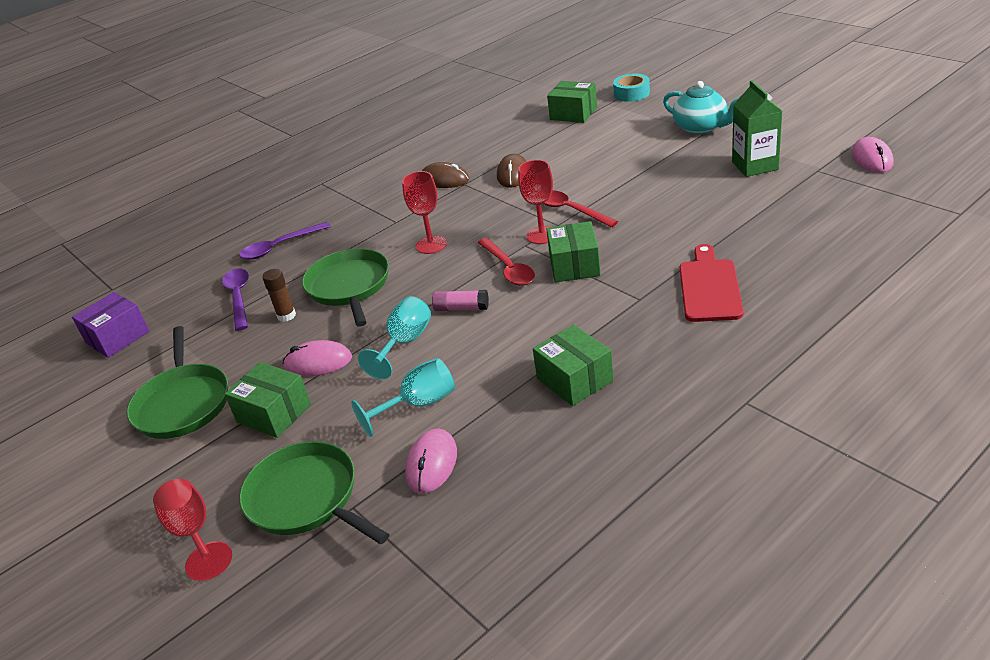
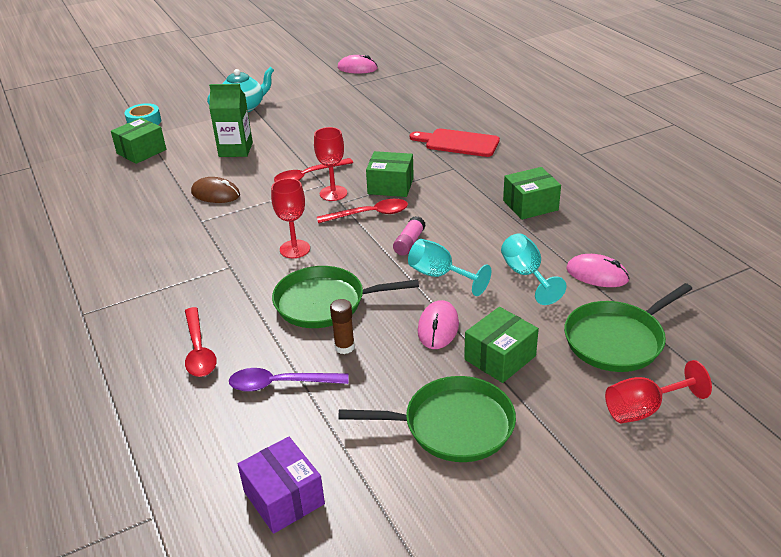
camera: 80 degrees left, 0 degrees up
purple spoon [239,222,331,260] -> red spoon [185,307,217,377]
brown mouse [422,162,470,188] -> none
green carton [732,80,782,177] -> green carton moved to [209,84,253,157]

